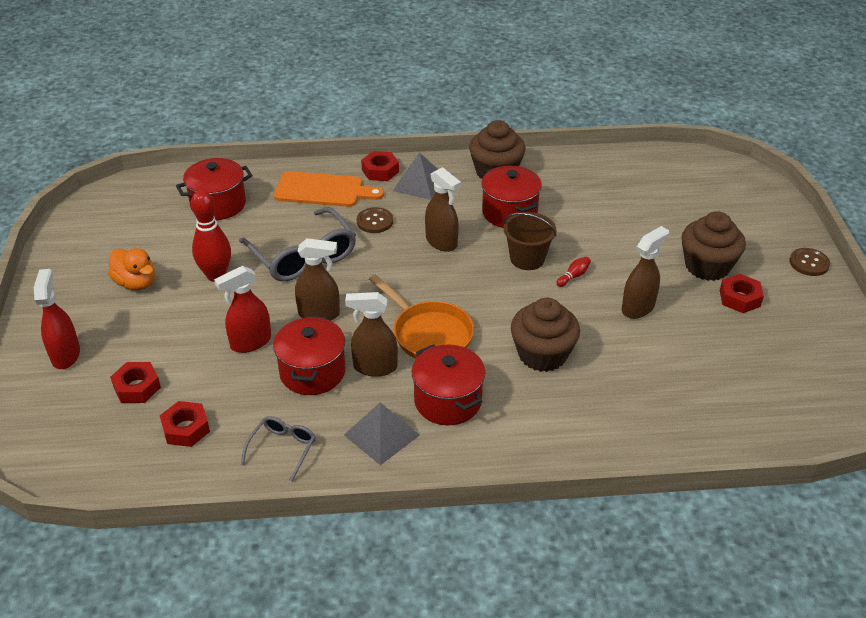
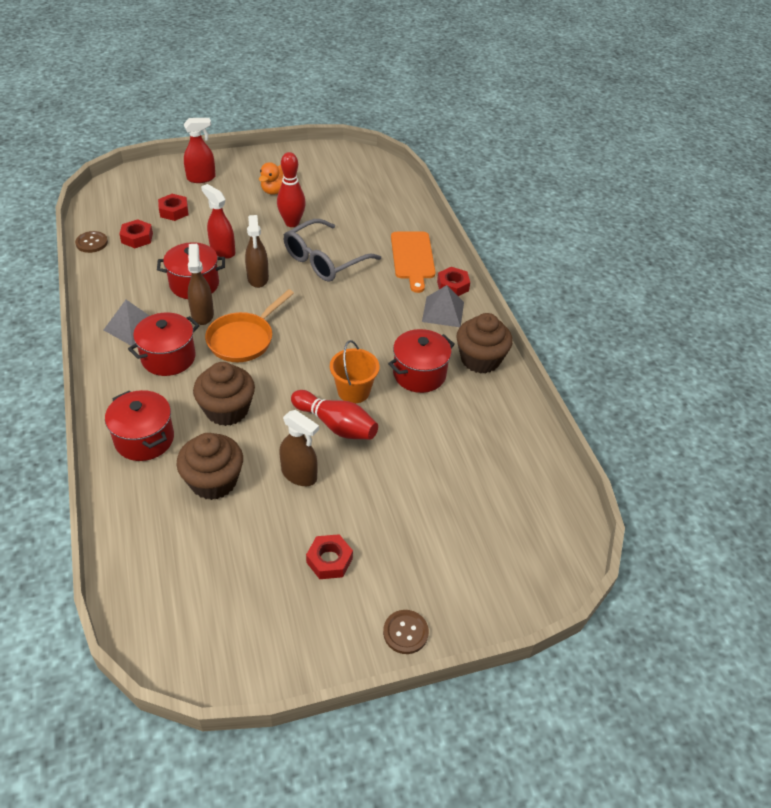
camera: 75 degrees right, 5 degrees up
red pot [176,158,252,220] -> red pot moved to [105,390,174,461]
grey glasses [241,416,316,482] -> none
brown button [356,207,393,233] -> brown button moved to [75,231,108,253]
brown spray bottle [425,167,461,252] -> none
brown bucket [504,212,556,270] -> orange bucket [330,340,380,403]
red bowling pin [557,257,591,287] -> red bowling pin [291,390,378,440], size x2.29
brown cupcake [682,211,746,281] -> brown cupcake moved to [176,433,243,500]

